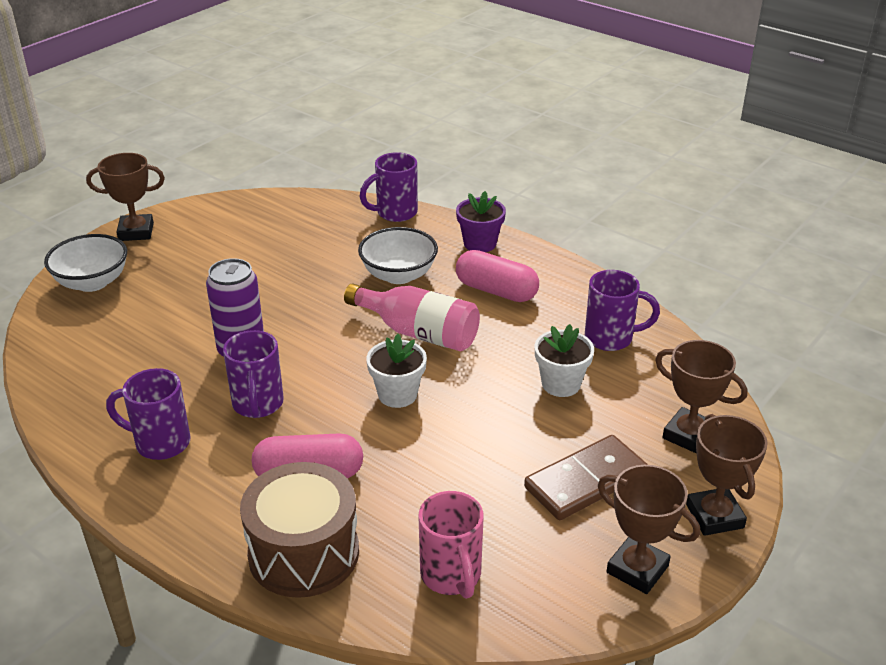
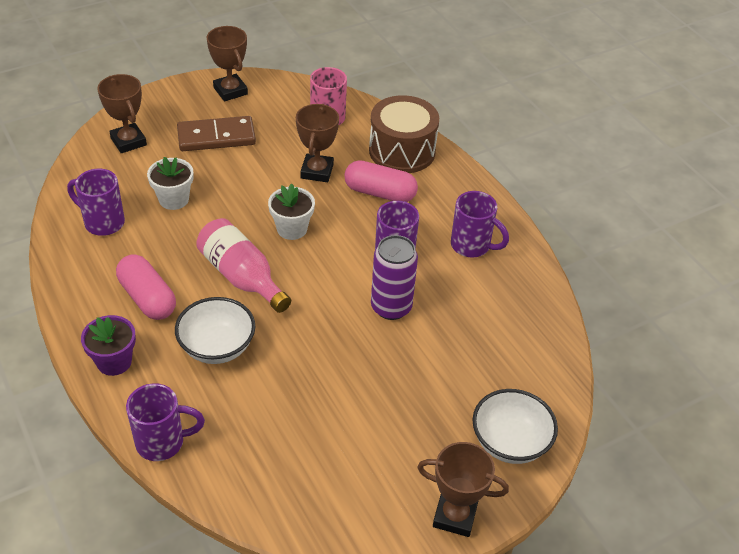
camera: 160 degrees left, 10 degrees up
brown trophy [686,414,768,536] -> brown trophy moved to [296,104,339,182]

